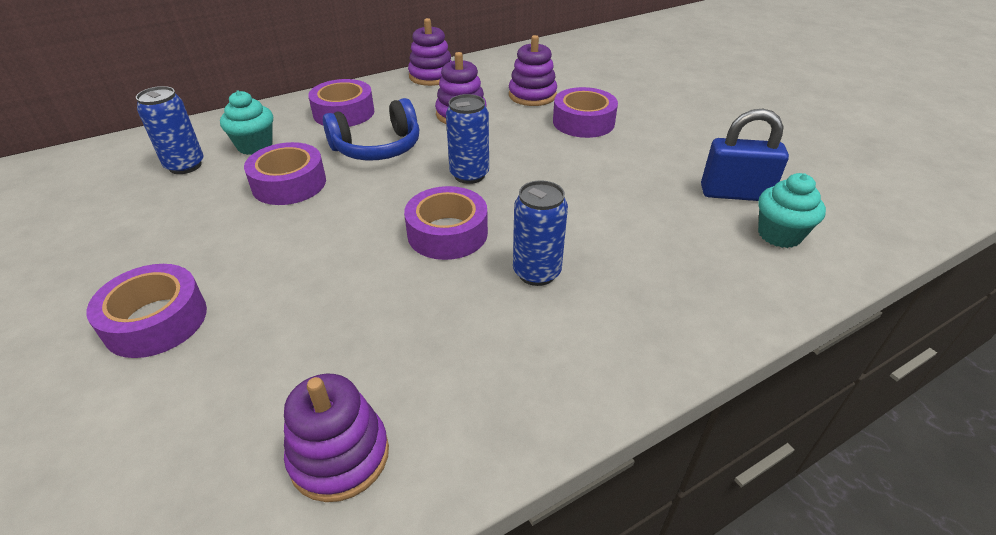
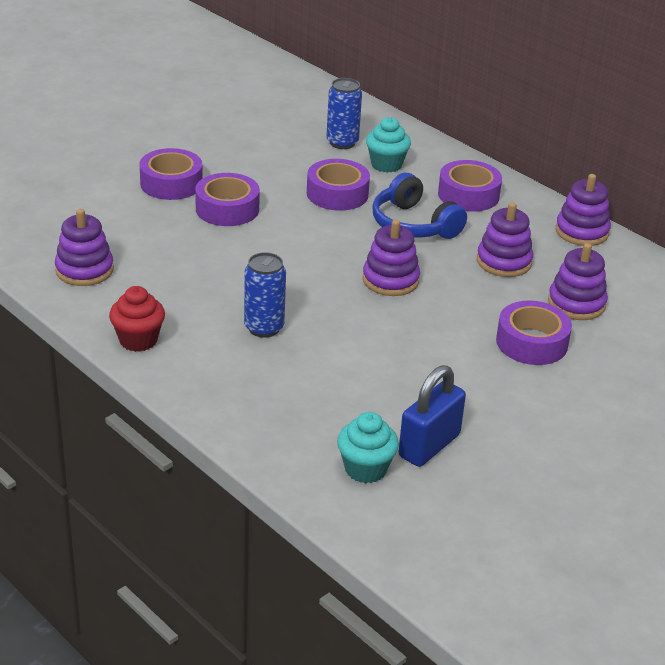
camera: 75 degrees right, 5 degrees down
purple tape [404,186,488,260] -> purple tape moved to [195,173,260,226]
blue can [446,94,489,184] -> purple stacking toy [362,220,420,296]
blue padlock [701,108,789,201] -> blue padlock turned 45 degrees clockwise [399,365,466,467]
none -> red cupcake [109,286,165,352]

